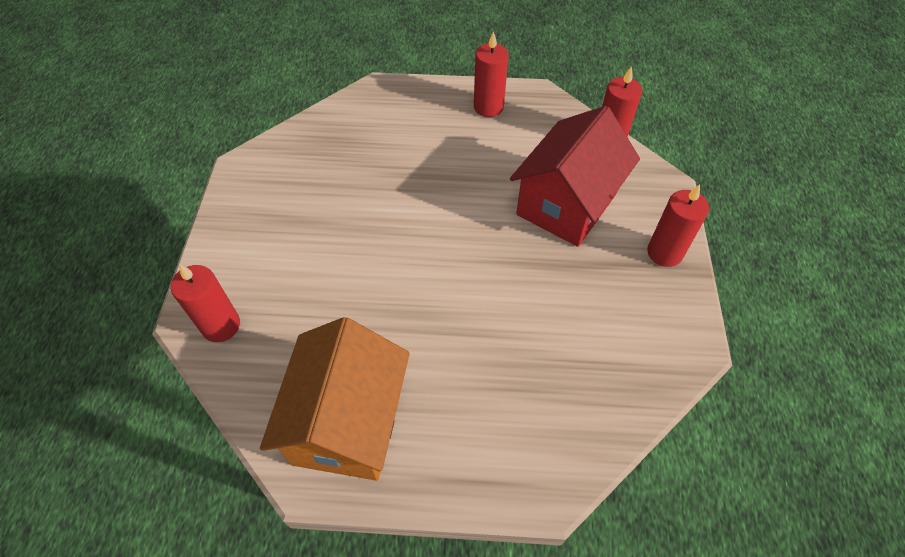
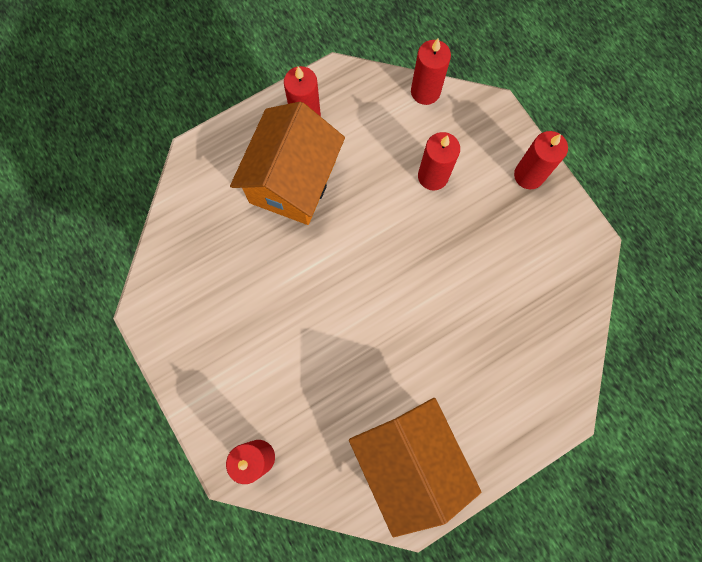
camera: 35 degrees left, 20 degrees up
red house [510,106,640,247] -> red candle [418,132,460,190]
none -> orange house [230,102,345,225]

